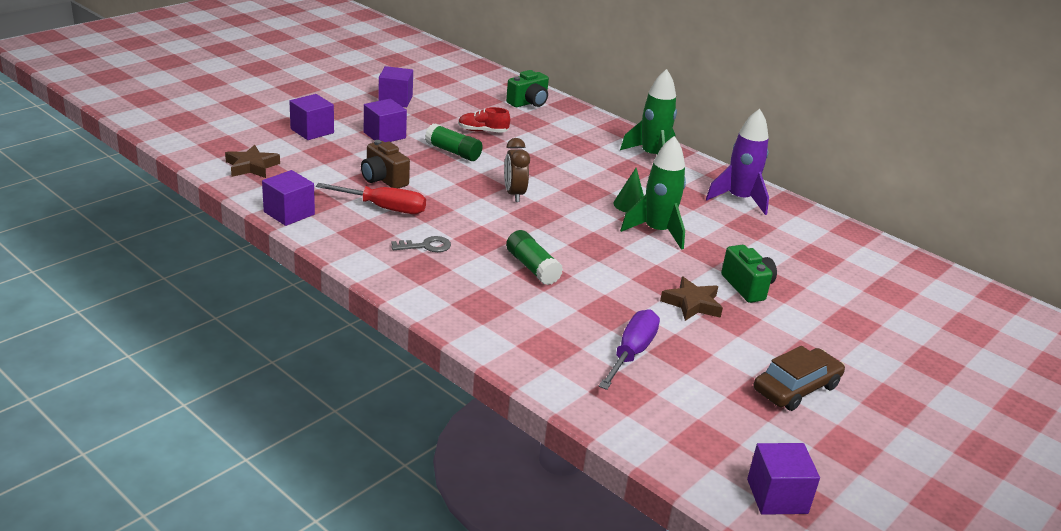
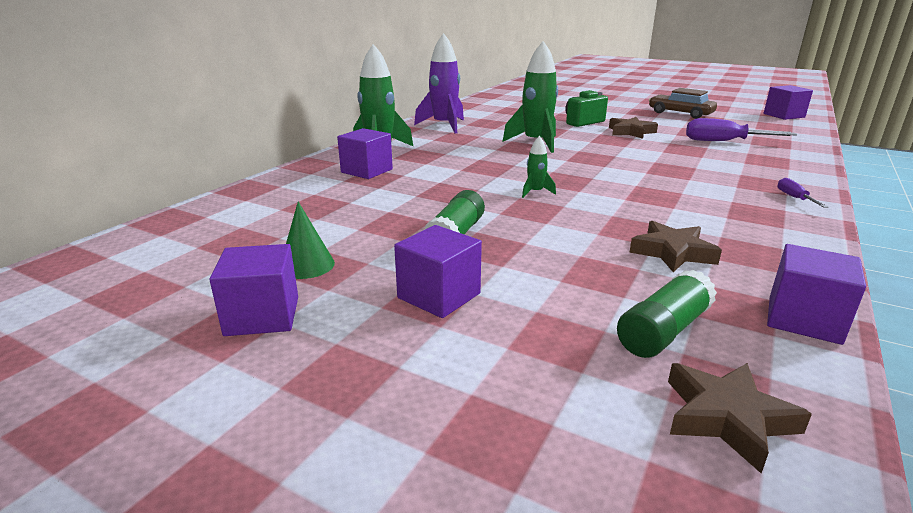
camera: 100 degrees left, 5 degrees down
purple cube [289,94,334,140] -> purple cube moved to [337,128,393,179]
red screwdriver [316,183,426,214] -> brown star [629,221,722,272]
brown camera [361,140,410,188] -> none
grey key [391,236,451,252] -> none
red shoe [458,107,510,133] -> none
brown clock [504,138,530,202] -> green rocket [522,136,556,198]
green camera [506,70,549,107] -> none
green glue stick [506,230,563,285] -> green glue stick moved to [617,270,717,358]
green cone [613,168,644,213] -> green cone moved to [286,202,335,279]
none -> purple screwdriver [777,178,828,208]

